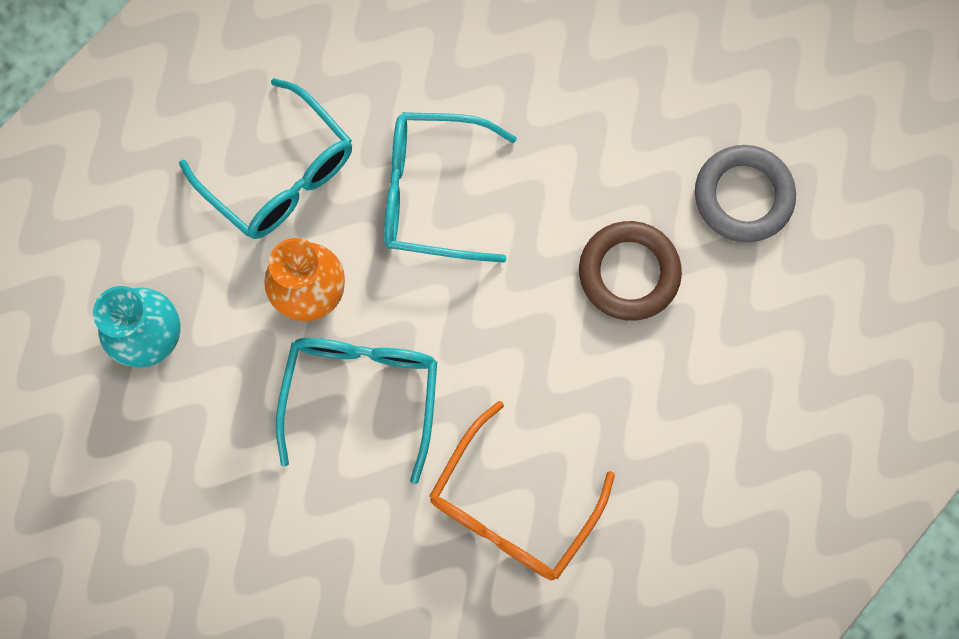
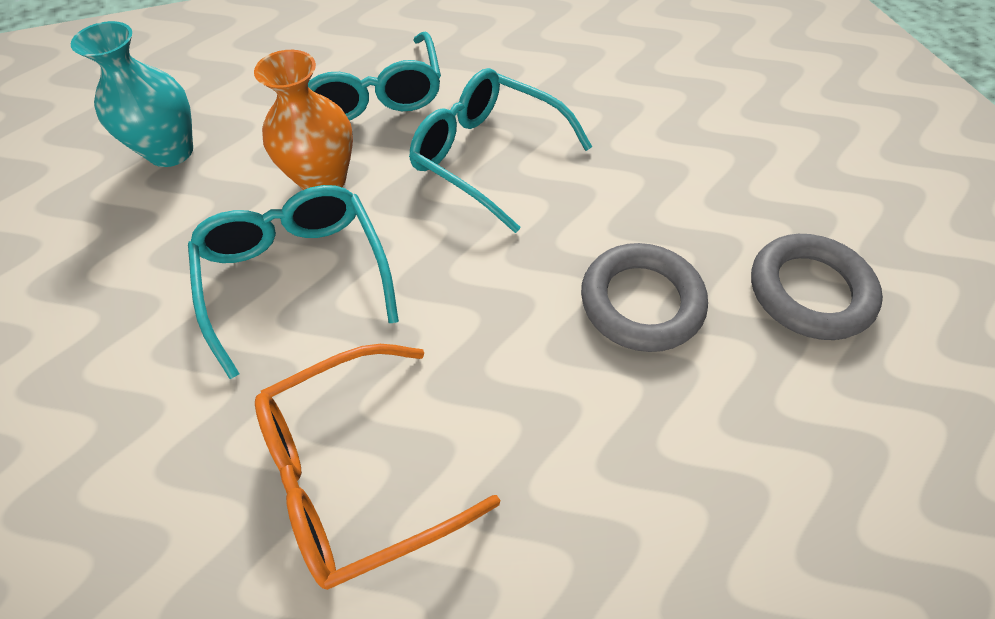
camera: 30 degrees right, 20 degrees down
turquoise glasses [276,338,437,484] -> turquoise glasses turned 60 degrees counterclockwise [188,185,399,379]
brown ring [579,221,682,321] -> grey ring [581,243,708,352]

